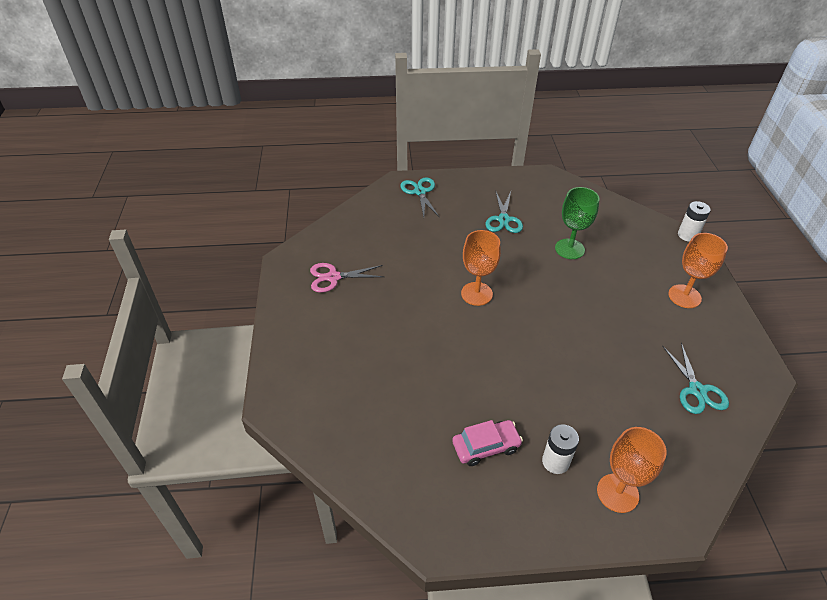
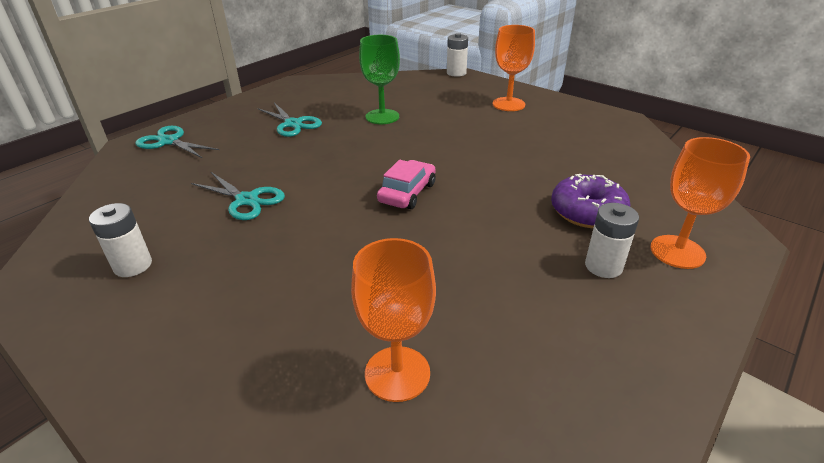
camera: 45 degrees left, 10 degrees down
pink scissors [310,263,384,293] -> white battery [89,203,152,277]
pink car [452,420,523,466] -> pink car moved to [377,160,436,209]
orange goblet [461,230,501,306] -> orange goblet moved to [351,238,436,402]
turquoise scissors [663,343,729,414] -> turquoise scissors moved to [191,172,285,220]
none -> purple donut [551,174,630,228]

